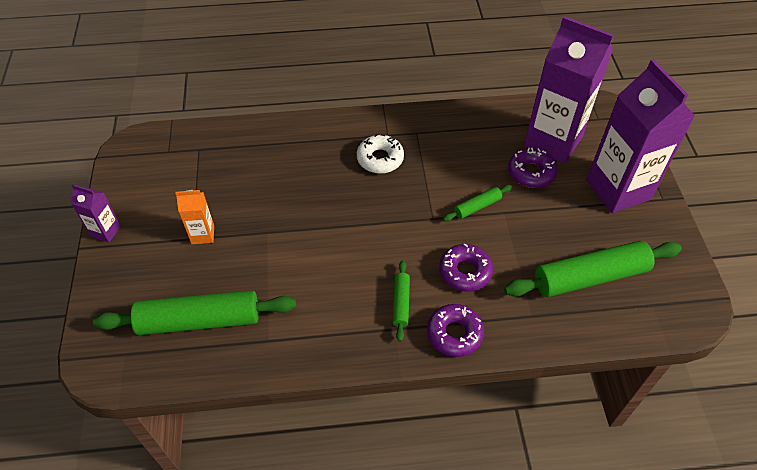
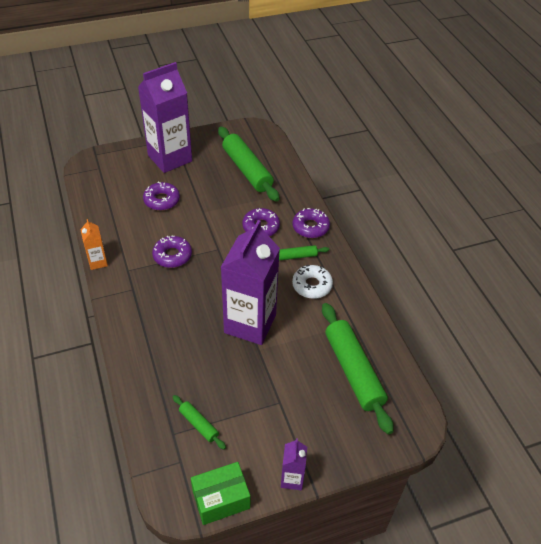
camera: 105 degrees left, 5 degrees down
orange carton [175,190,214,244] -> orange carton moved to [80,219,108,270]
white donut [357,134,404,174] -> white donut moved to [292,265,333,299]
green rolling pin [443,185,512,221] -> green rolling pin moved to [173,395,226,449]
purple carton [524,16,613,164] -> purple carton moved to [221,220,280,345]
none -> purple donut [152,236,192,268]
none -> green box [191,462,250,525]

